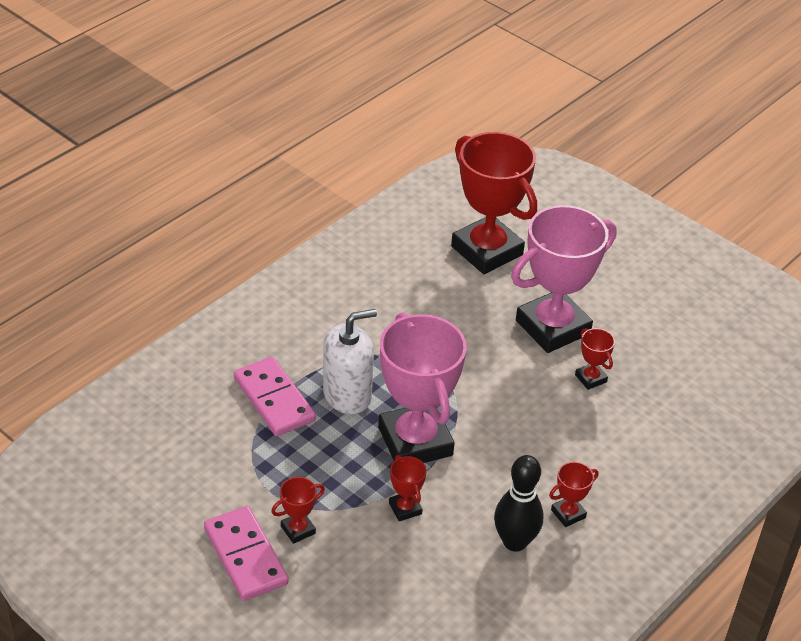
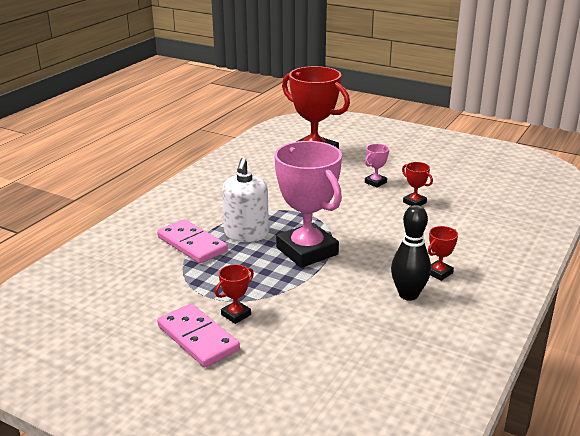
camera: 10 degrees left, 15 degrees down
white soap dispenser [323,309,377,414] -> white soap dispenser turned 135 degrees clockwise [222,158,269,242]
red trophy [389,455,427,521] -> none
pink trophy [511,205,616,353] -> pink trophy [365,144,389,188], size x0.42

